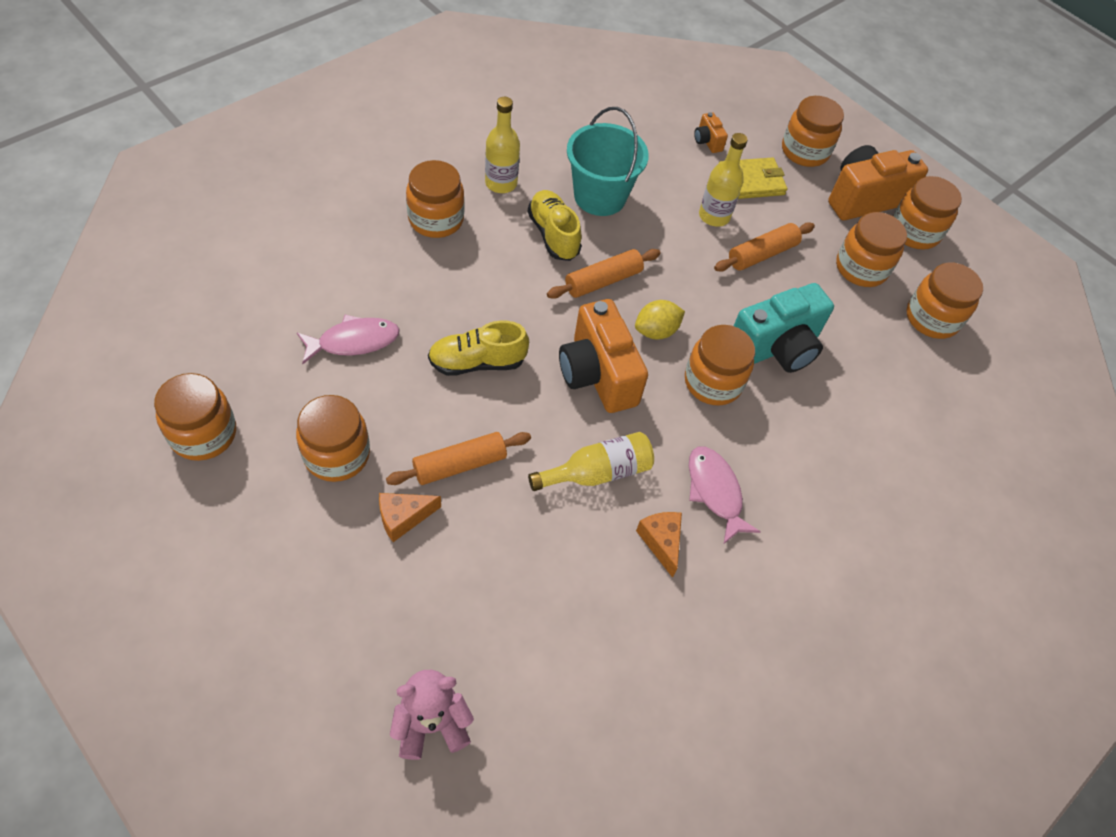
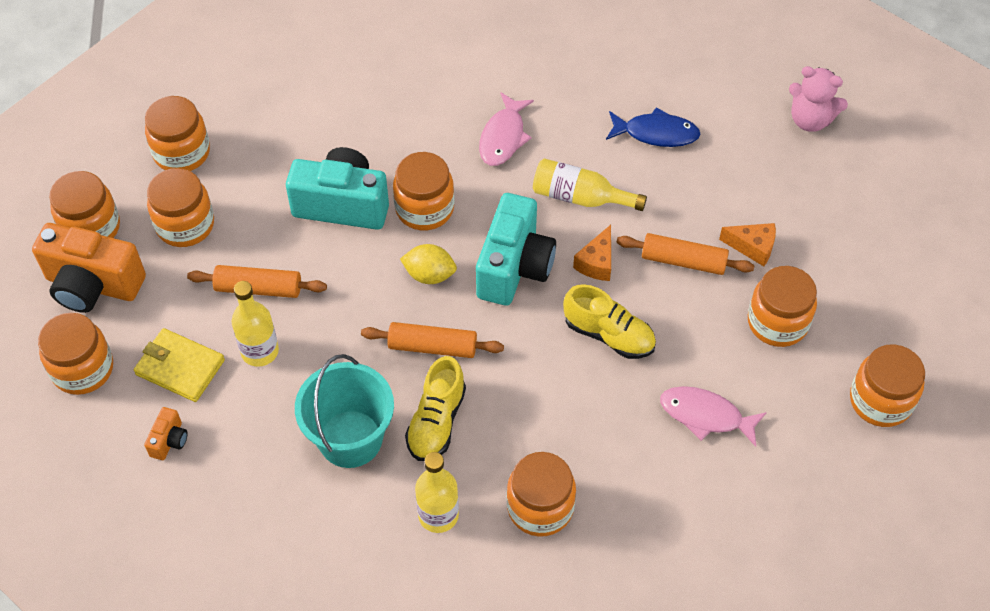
camera: 135 degrees left, 0 degrees up
orange camera [559,299,648,413] -> turquoise camera [476,193,556,305]
orange cheese [636,512,682,578] -> orange cheese moved to [573,225,611,281]
none -> blue fish [606,107,700,147]

